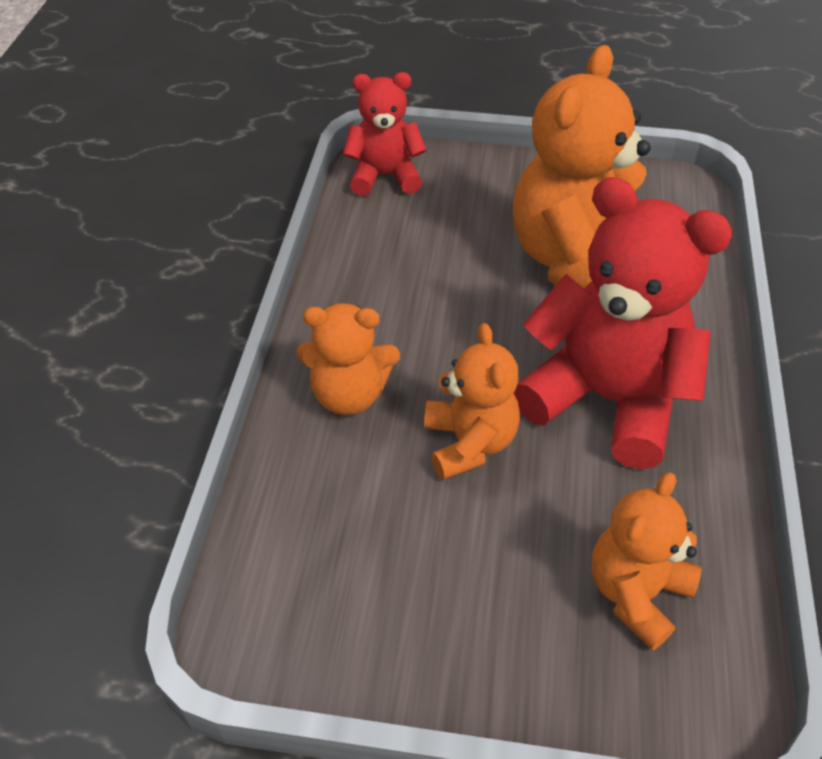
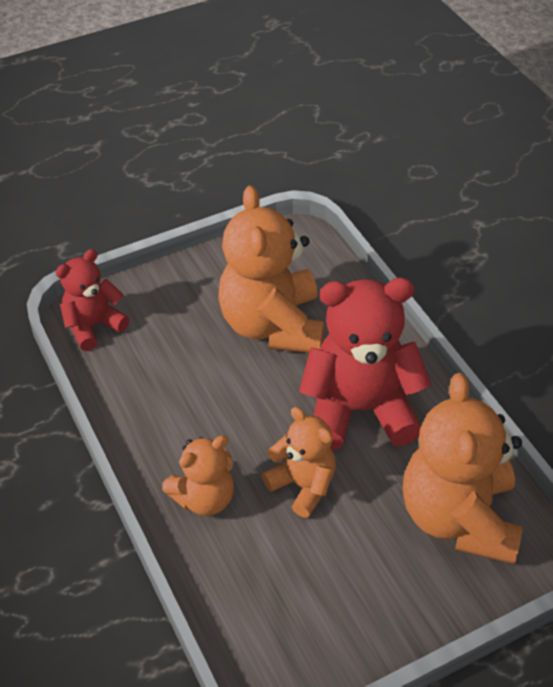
camera: 35 degrees left, 0 degrees up
orange teddy bear [591,472,702,651] -> orange teddy bear [403,373,523,564], size x1.76

